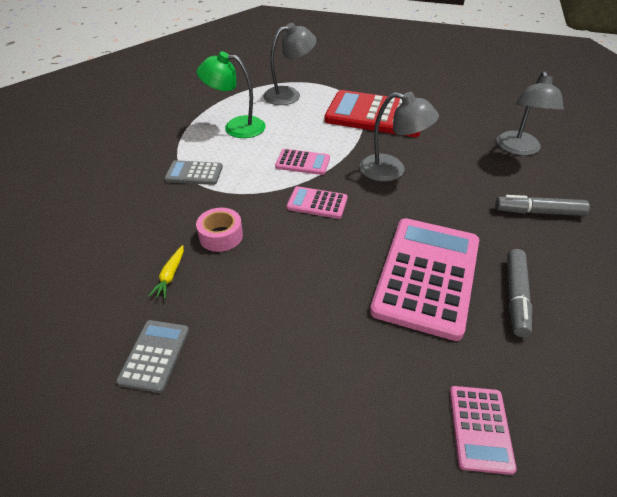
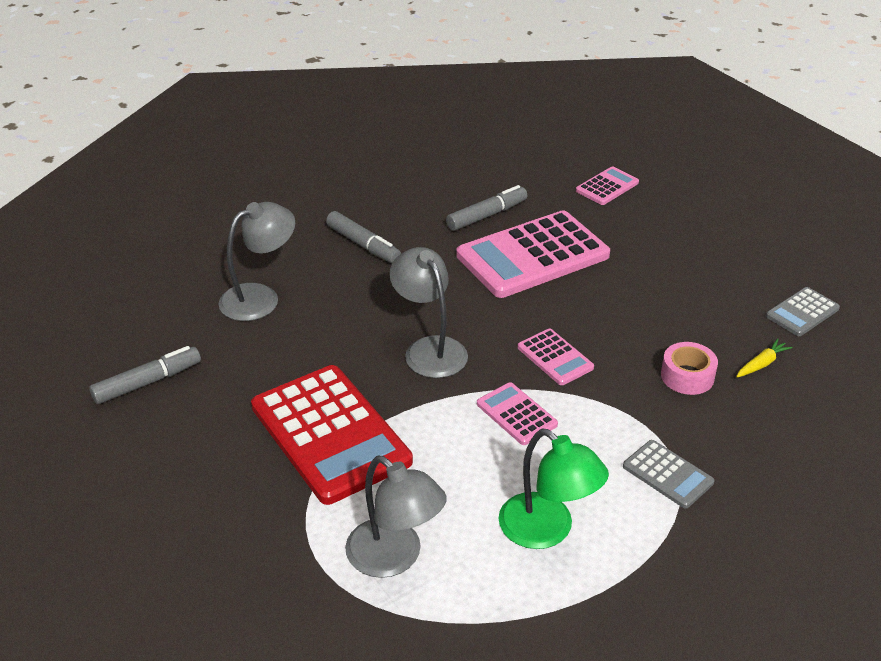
camera: 140 degrees left, 5 degrees down
grey lamp [263,23,317,105] -> grey lamp turned 150 degrees counterclockwise [345,455,447,578]
none -> grey marker [89,346,201,404]

